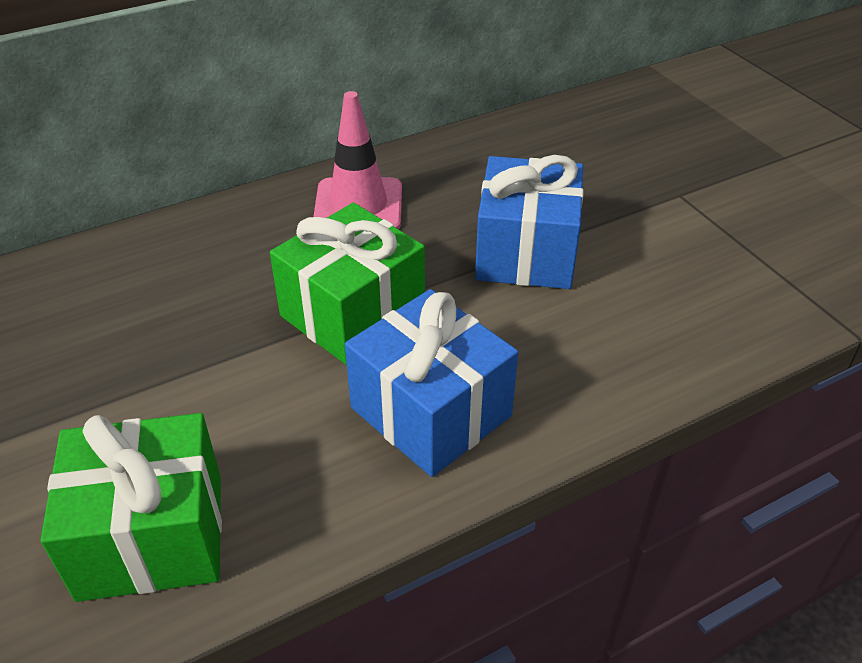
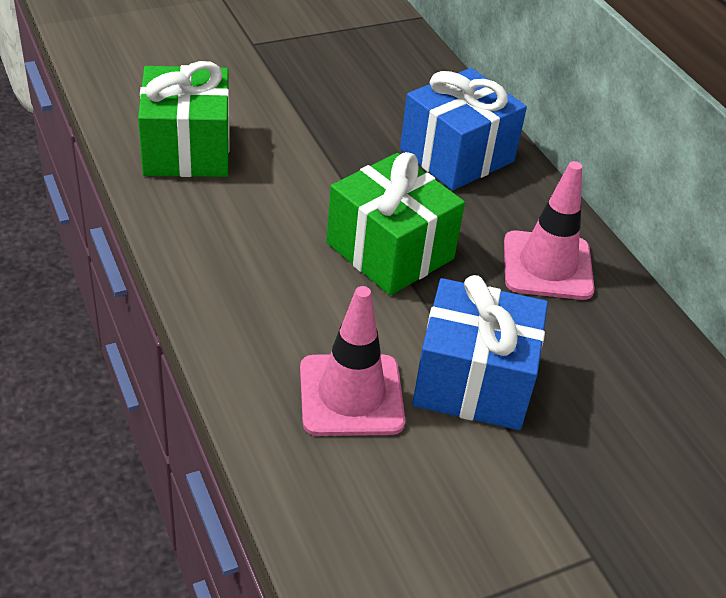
camera: 90 degrees right, 0 degrees up
blue gift [345,289,518,477] -> blue gift moved to [400,68,527,190]
none -> pink traffic cone [300,286,405,436]

